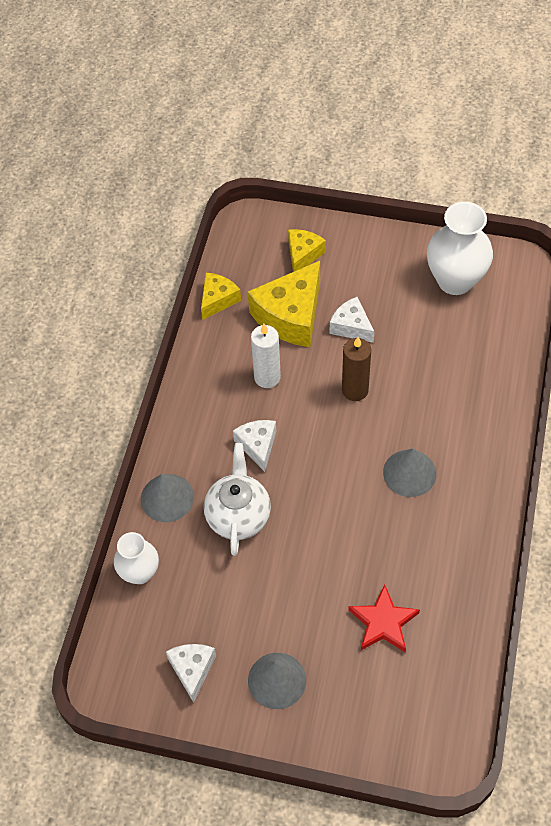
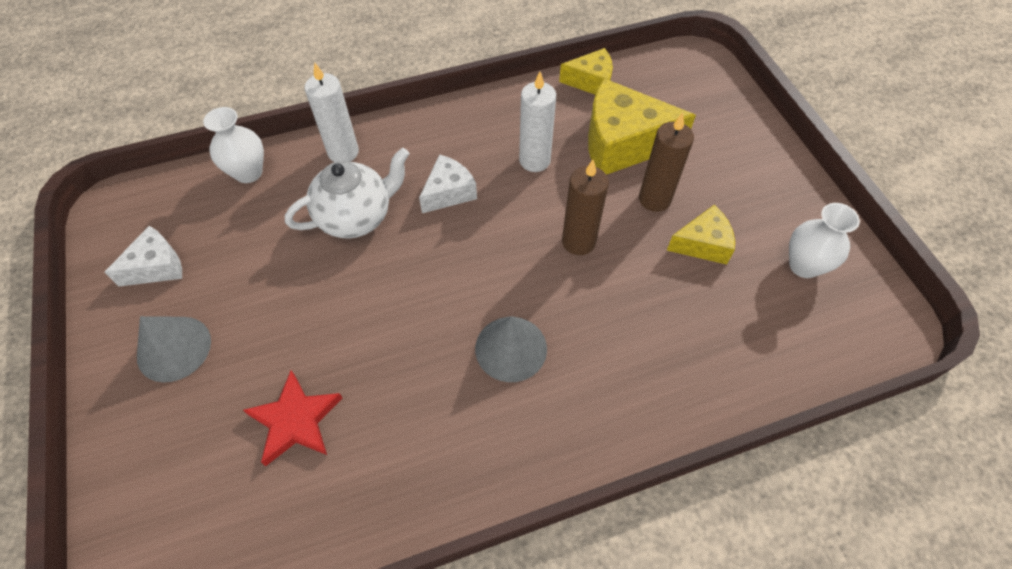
camera: 55 degrees right, 0 degrees up
grey cone [141,474,194,522] -> white candle [305,62,359,162]
yellow cheese [288,229,326,272] -> yellow cheese moved to [667,204,735,265]
white cheese [330,297,374,343] -> brown candle [639,113,694,212]
white vase [427,202,493,295] -> white vase [789,203,860,278], size x0.61

